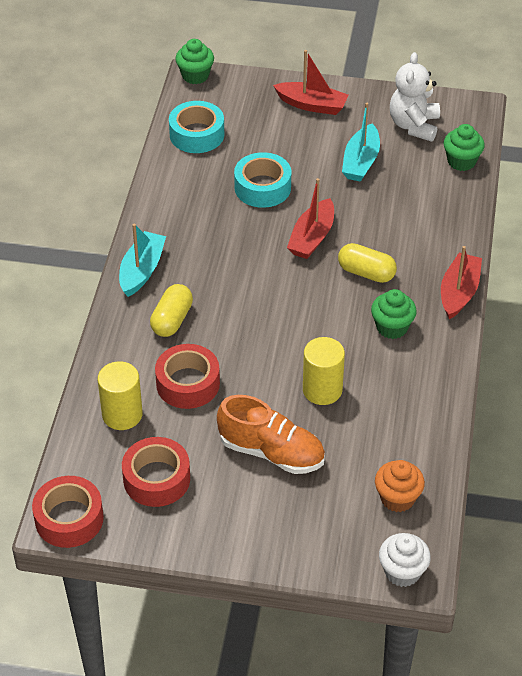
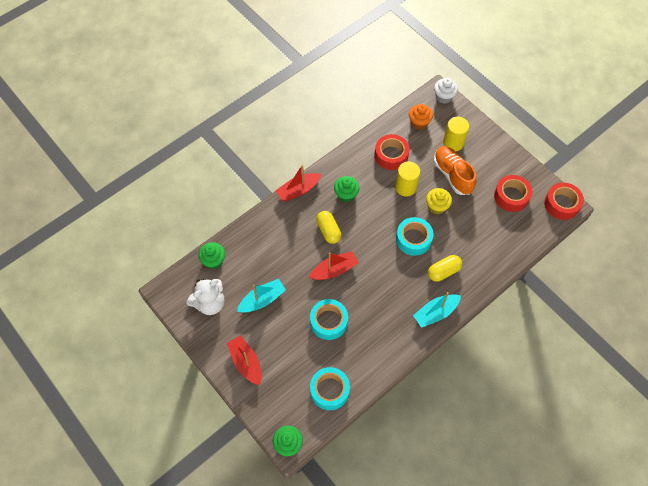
camera: 140 degrees left, 15 degrees up
yellow cylinder [97,361,143,430] -> yellow cylinder moved to [443,117,469,151]
red tape [155,344,220,409] -> red tape moved to [374,134,410,170]
none -> turquoise tape [396,217,433,256]
none -> yellow cupcake [426,188,452,215]

